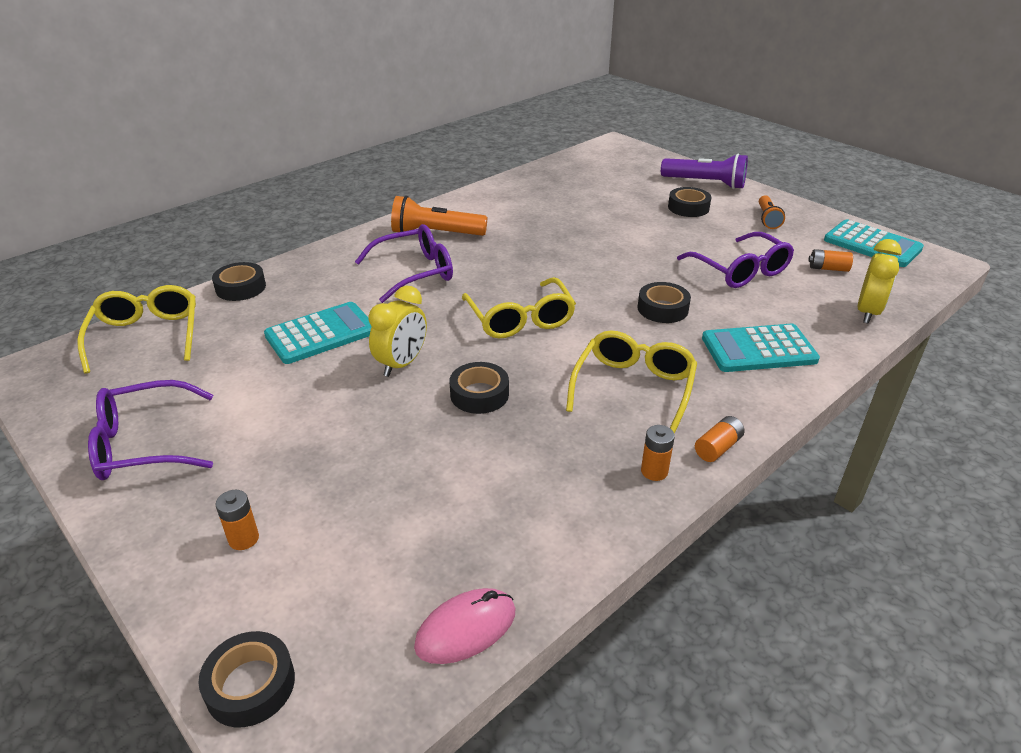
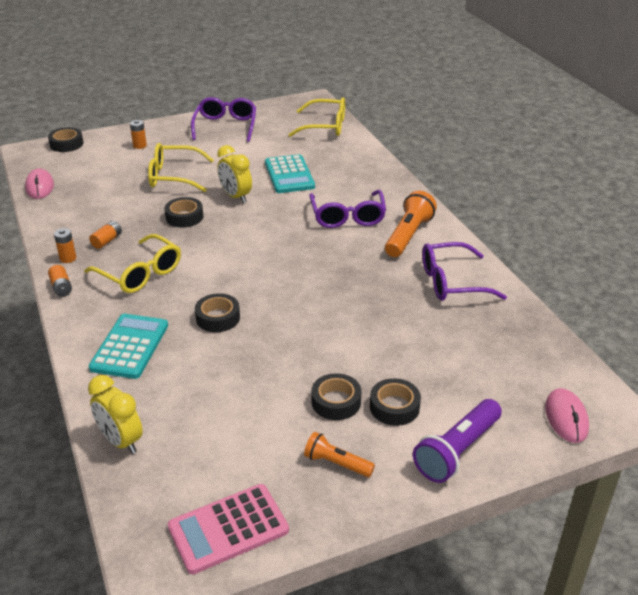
camera: 110 degrees right, 0 degrees up
black tape [212,262,266,301] -> black tape moved to [311,373,361,420]
yellow glasses [462,277,576,338] -> yellow glasses moved to [148,143,214,192]
purple glasses [677,232,794,288] -> purple glasses moved to [422,242,507,301]
orange battery [808,249,853,272] -> orange battery moved to [89,221,122,249]
turquoise calculator [824,219,924,267] -> pink calculator [168,484,289,574]
none -> pink mouse [545,388,589,443]

